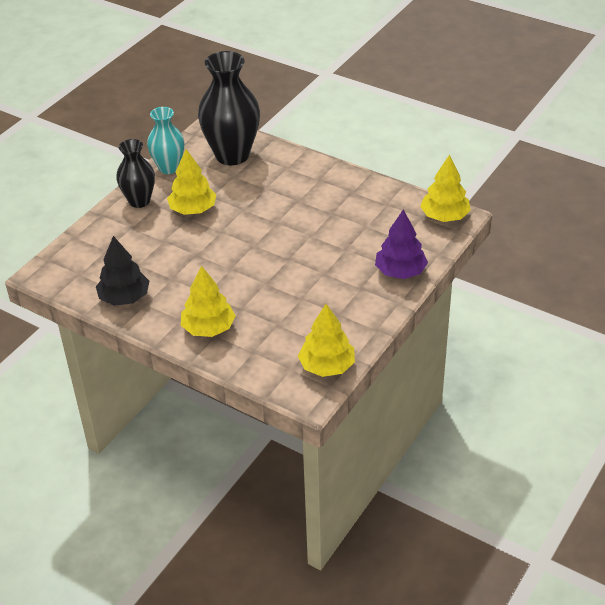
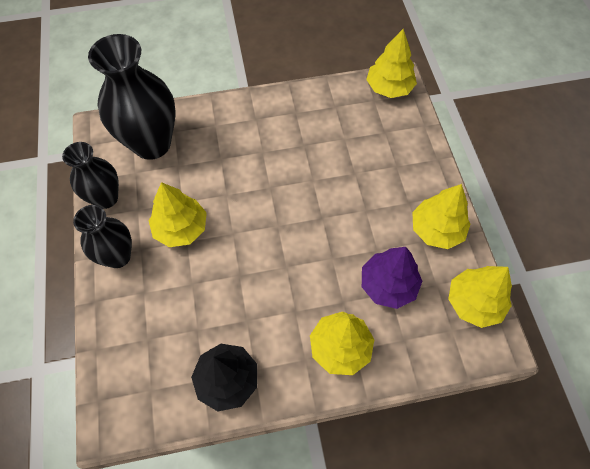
camera: 45 degrees left, 20 degrees up
turquoise vase [147,107,185,174] -> black vase [62,142,119,209]
purple tree [375,209,428,279] -> purple tree moved to [362,247,422,309]
none -> yellow tree [412,184,470,249]

